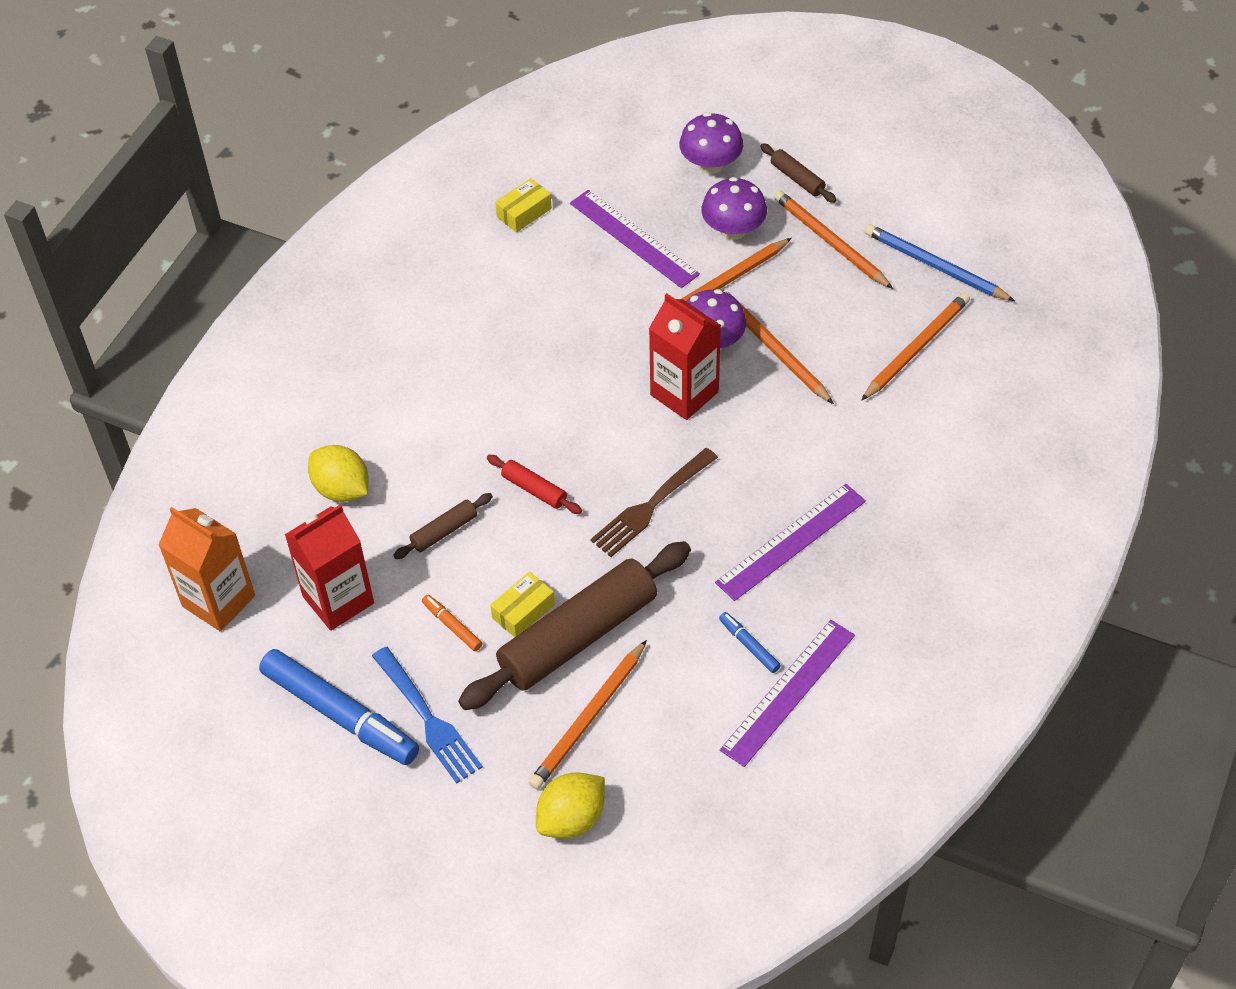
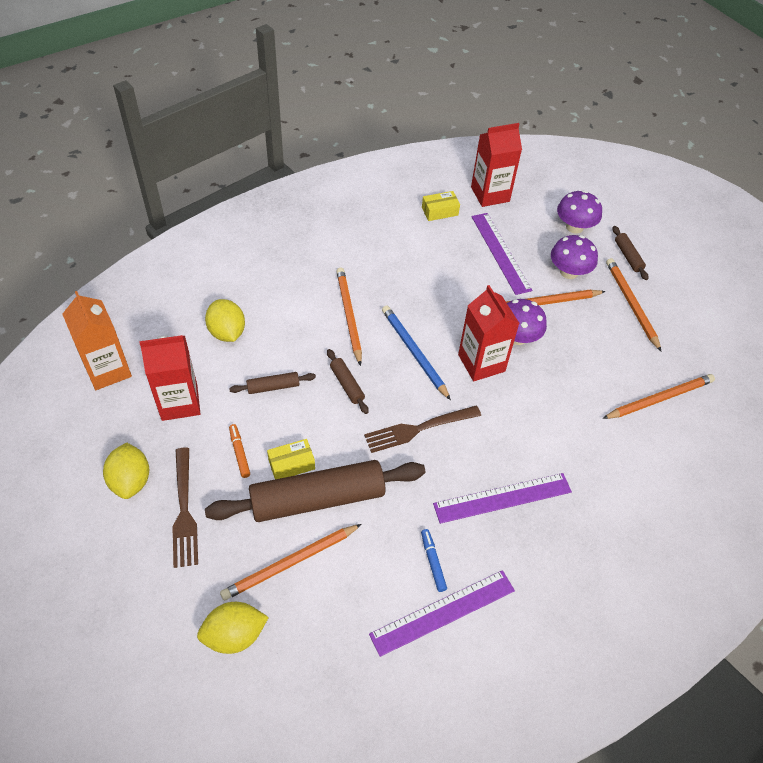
camera: 20 degrees right, 0 degrees up
blue marker [259,649,419,765] -> yellow lemon [103,443,149,499]
blue fork [372,647,483,784] -> brown fork [173,447,198,568]
red rolling pin [487,455,582,514] -> brown rolling pin [327,349,369,414]
orange pencil [726,292,834,404] -> orange pencil moved to [336,267,362,366]
blue pencil [865,224,1015,301] -> blue pencil moved to [382,306,451,400]
none -> red carton [471,123,522,207]

